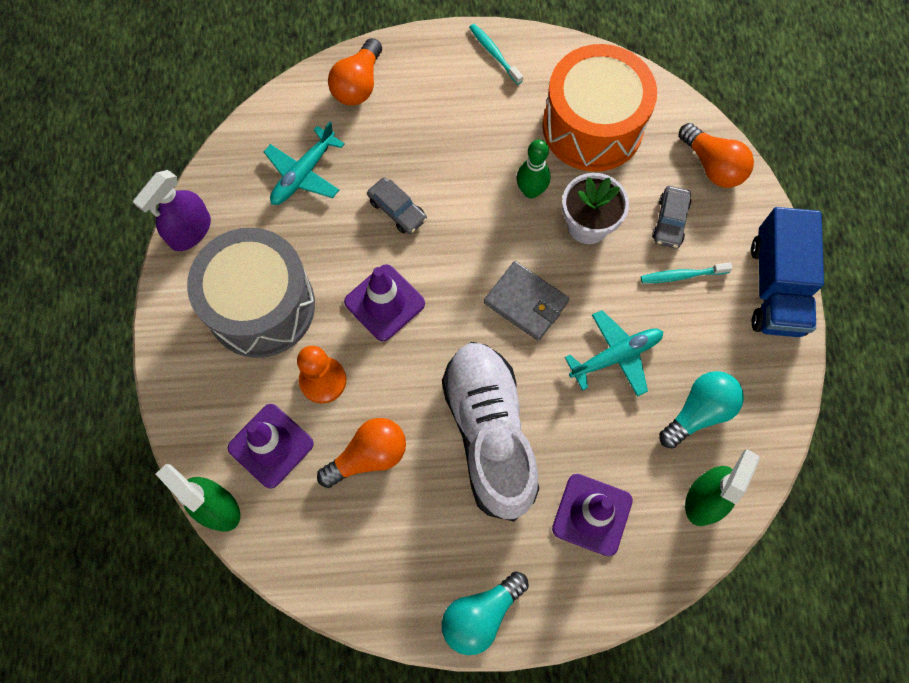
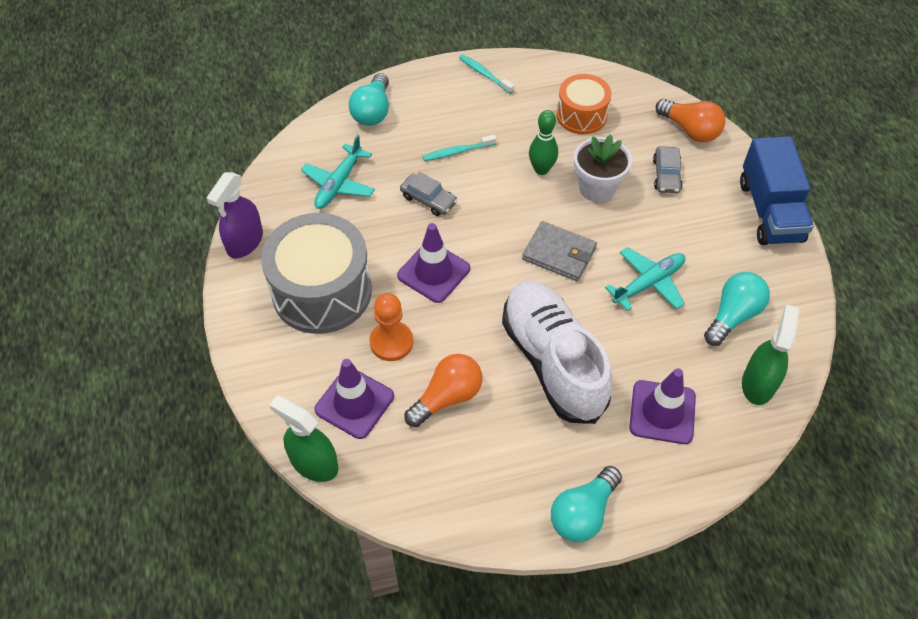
camera: 10 degrees left, 15 degrees down
orange light bulb [328,38,382,106] -> turquoise light bulb [349,73,389,126]
orange drum [542,44,657,172] -> orange drum [557,74,612,134], size x0.58
turquoise toothbrush [641,263,733,283] -> turquoise toothbrush moved to [423,135,496,161]

